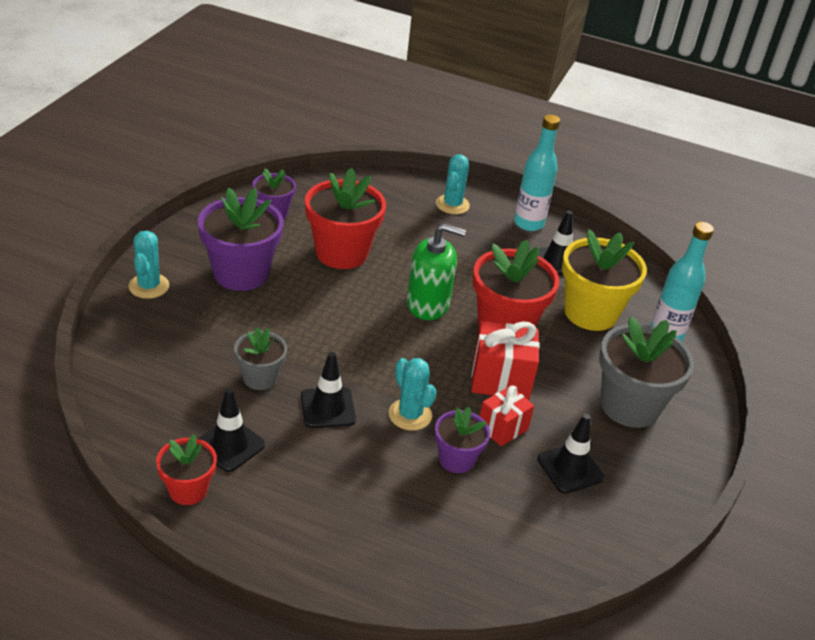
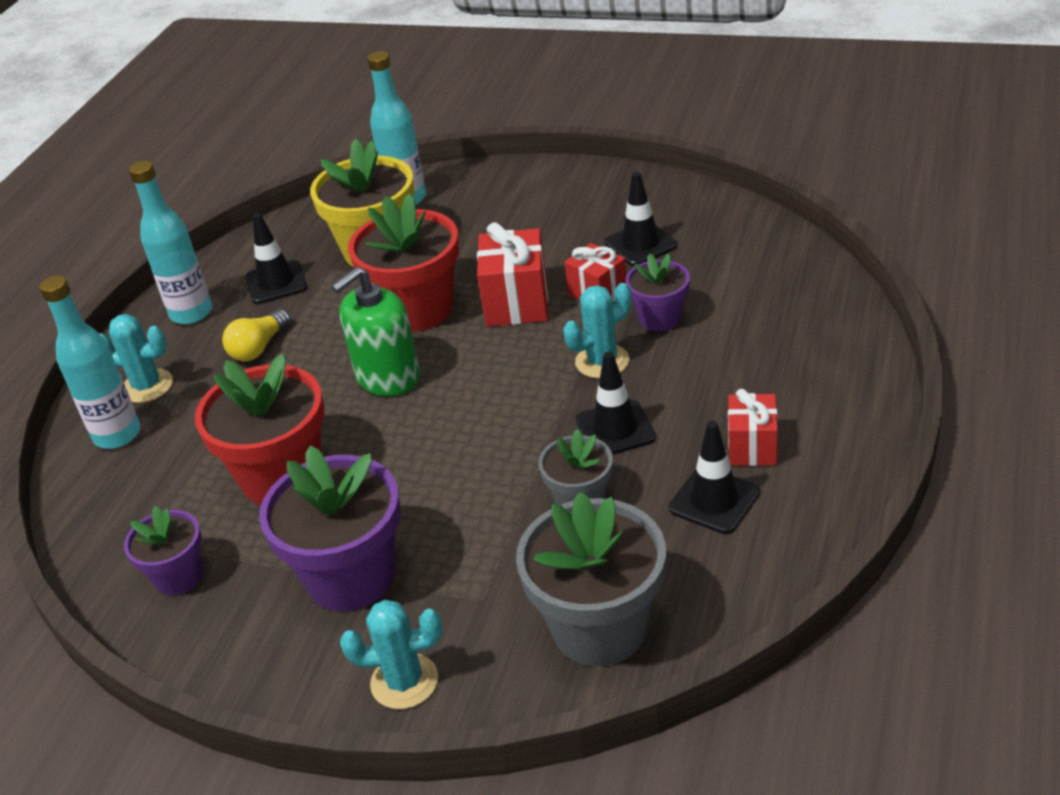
camera: 85 degrees left, 0 degrees up
red flower pot [156,434,217,505] -> none
green soap dispenser [407,223,466,320] -> green soap dispenser turned 135 degrees counterclockwise [331,267,420,396]
grey flower pot [599,316,694,428] -> grey flower pot moved to [516,492,666,666]
none -> turquoise bottle [39,275,140,449]
none -> yellow light bulb [222,309,291,361]
none -> red gift [728,389,778,466]

